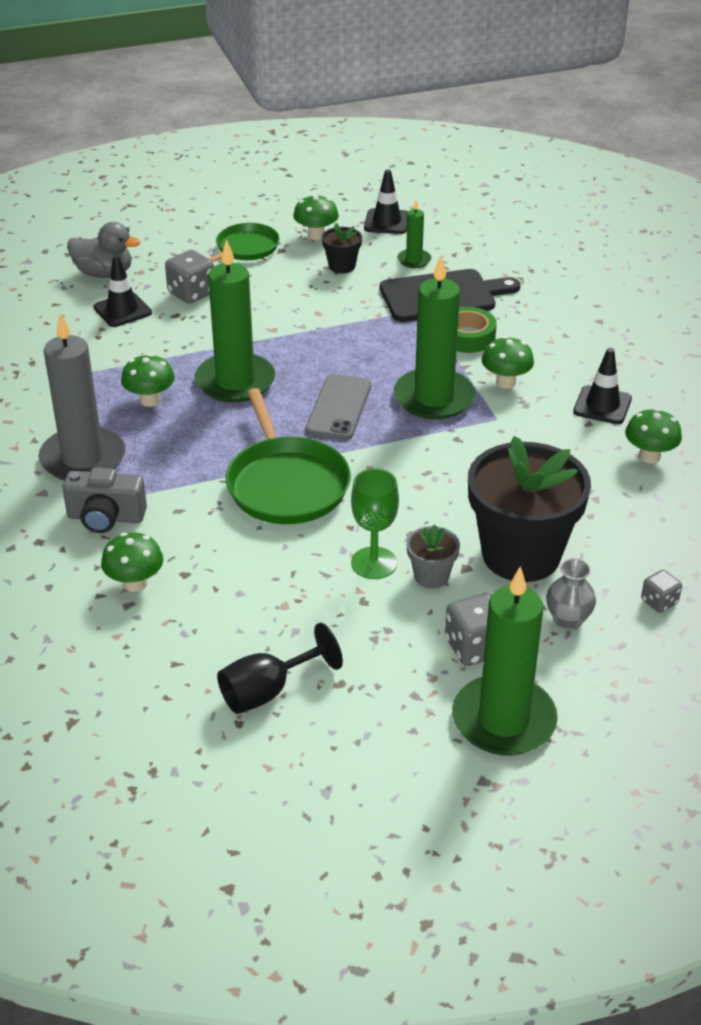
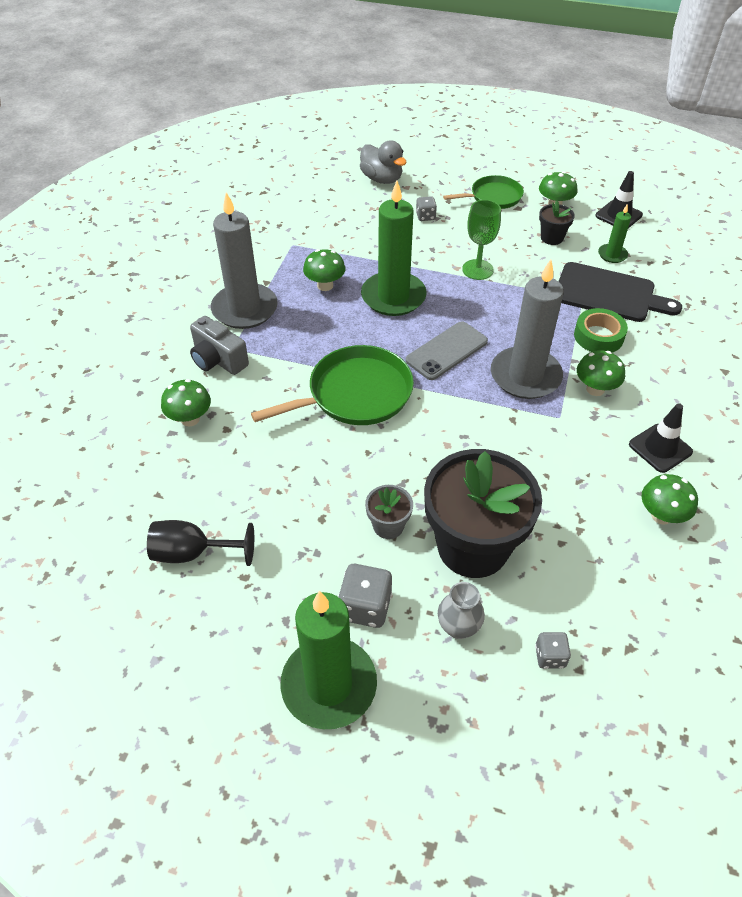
camera: 35 degrees right, 10 degrees up
black traffic cone [94,255,152,327] -> none
grey dice [165,250,214,303] -> grey dice [416,196,437,221], size x0.60
green pan [226,388,351,524] -> green pan turned 135 degrees counterclockwise [251,345,414,425]
green goblet [351,469,399,579] -> green goblet moved to [462,200,501,280]
green candle [394,255,475,419] -> grey candle [491,260,564,399]

